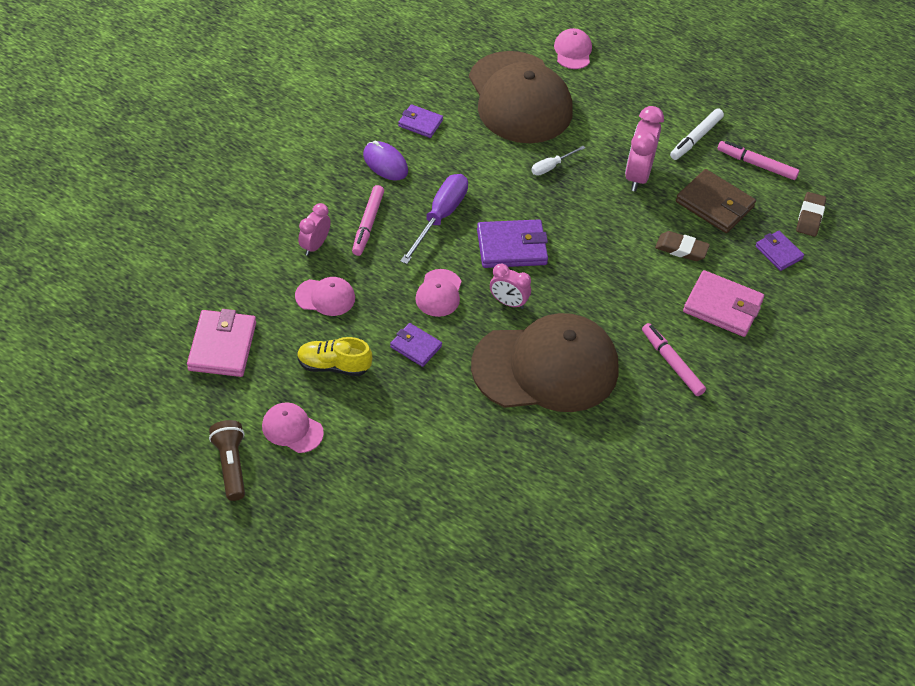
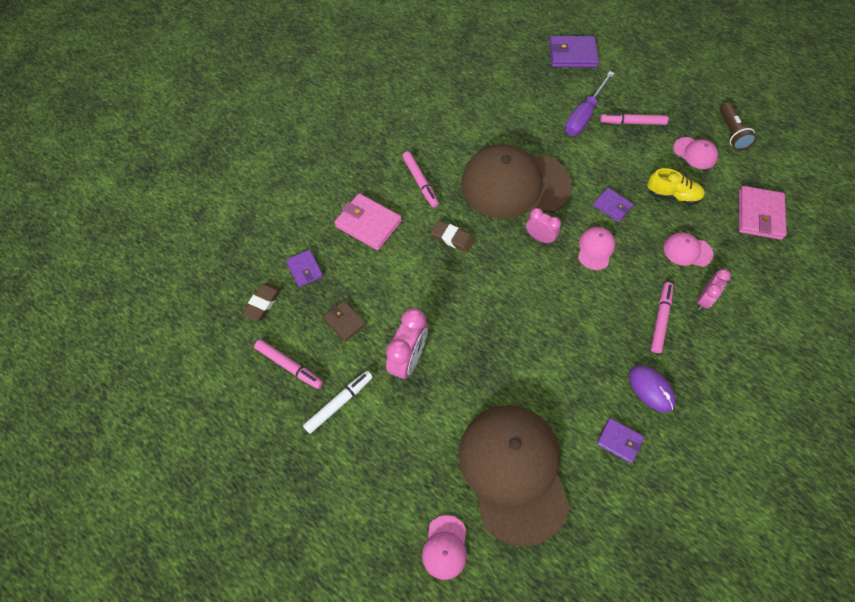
camera: 170 degrees left, 10 degrees up
purple screwdriver [400,174,468,264] -> purple screwdriver moved to [565,71,615,136]
purple wallet [477,219,548,268] -> purple wallet moved to [549,36,599,67]
white screwdriver [531,146,585,176] -> none
brown eraser [655,231,710,261] -> brown eraser moved to [431,220,475,252]
brown wallet [676,169,756,233] -> brown wallet [323,301,366,342], size x0.60
none -> pink marker [600,113,668,125]

